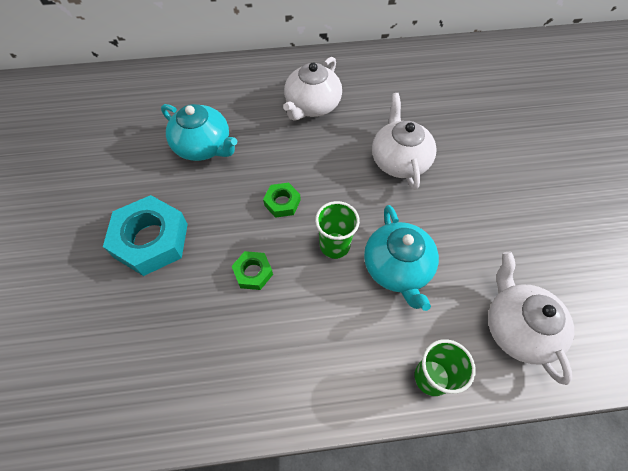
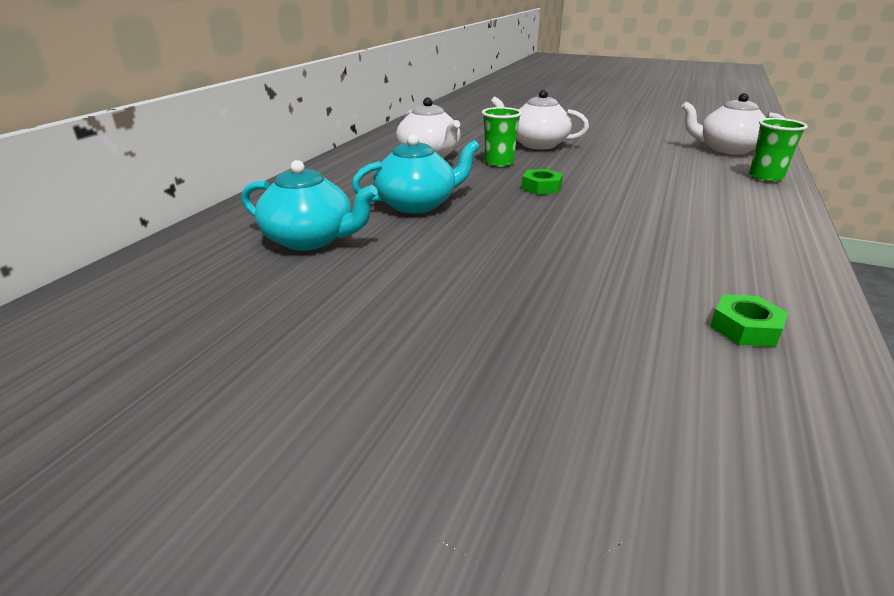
camera: 60 degrees left, 30 degrees down
turquoise nut [103,195,188,276] -> none
green nut [232,251,273,290] -> green nut moved to [710,294,788,347]
green cup [315,201,360,259] -> green cup moved to [482,107,522,167]
turquoise teapot [364,205,439,311] -> turquoise teapot moved to [241,160,378,251]

